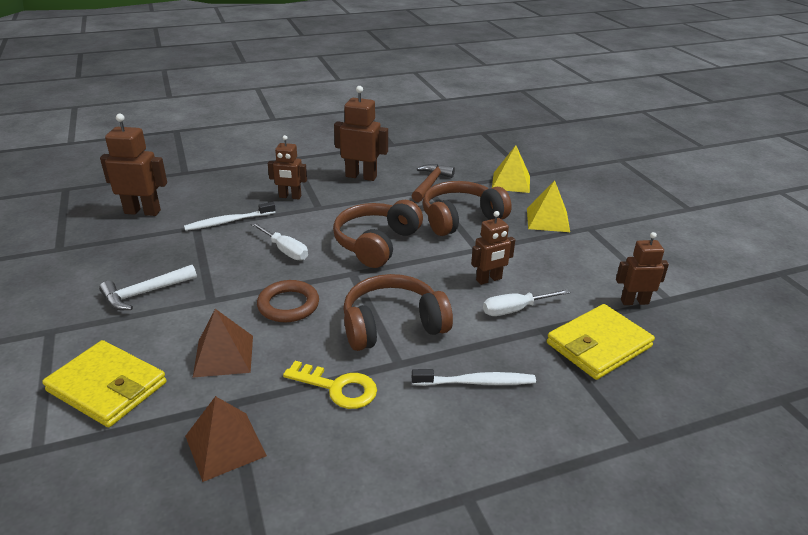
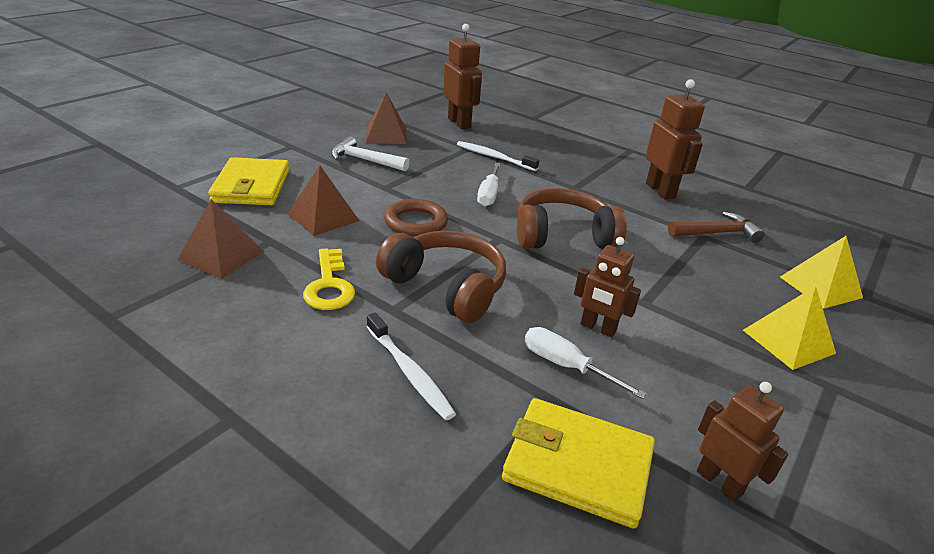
camera: 55 degrees right, 0 degrees up
brown robot [268,135,307,199] -> none
brown headphones [423,181,512,236] -> none
none -> brown pyramid [365,92,407,144]

